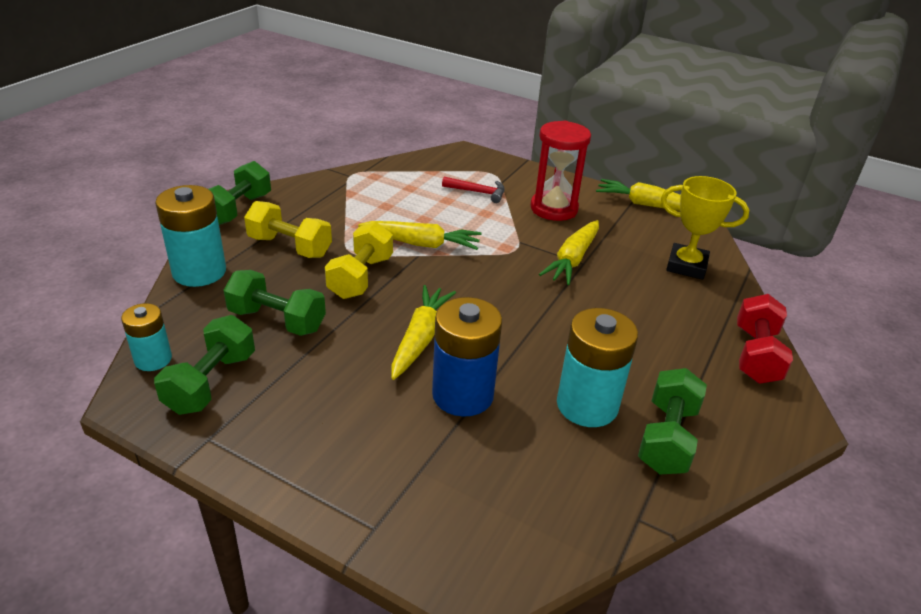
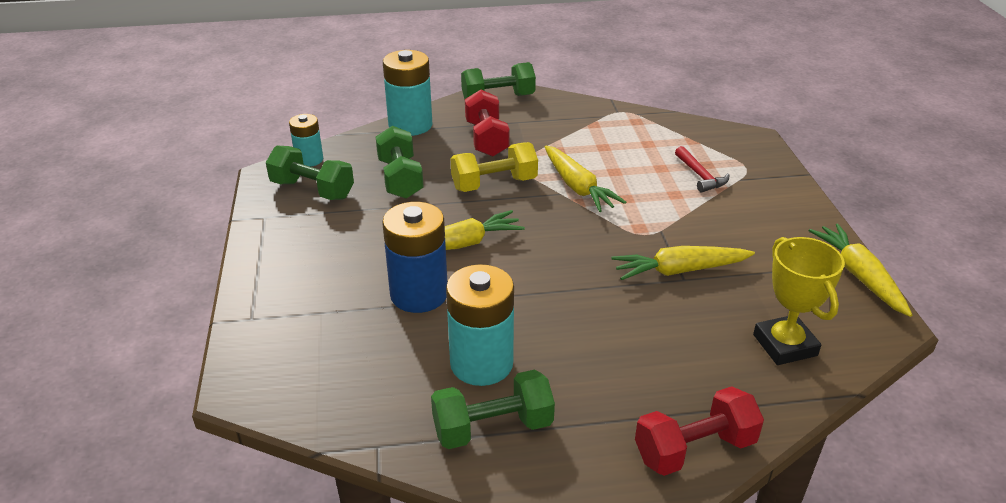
camera: 55 degrees right, 0 degrees up
green dumbbell [154,315,255,415] -> green dumbbell turned 45 degrees clockwise [266,146,354,200]
yellow dumbbell [244,201,332,258] -> red dumbbell [465,90,510,157]
red hourglass [531,121,591,221] -> none

